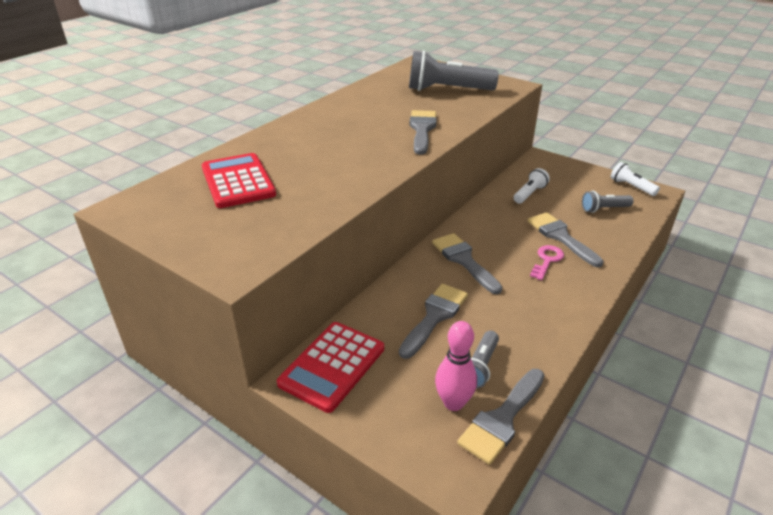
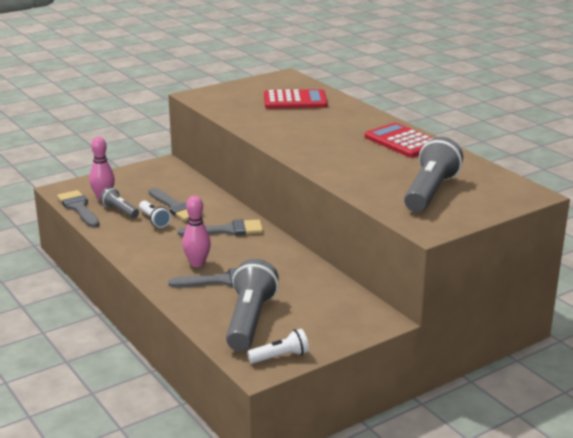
camera: 110 degrees right, 10 degrees down
red calculator [277,322,384,413] -> red calculator moved to [365,123,433,158]
grey brush [410,110,437,155] -> none
white flashlight [514,168,550,204] -> white flashlight moved to [139,201,171,228]
pink key [530,245,564,280] -> pink bowling pin [182,196,211,267]
grey flashlight [582,191,634,213] -> grey flashlight [226,259,279,351], size x1.91

